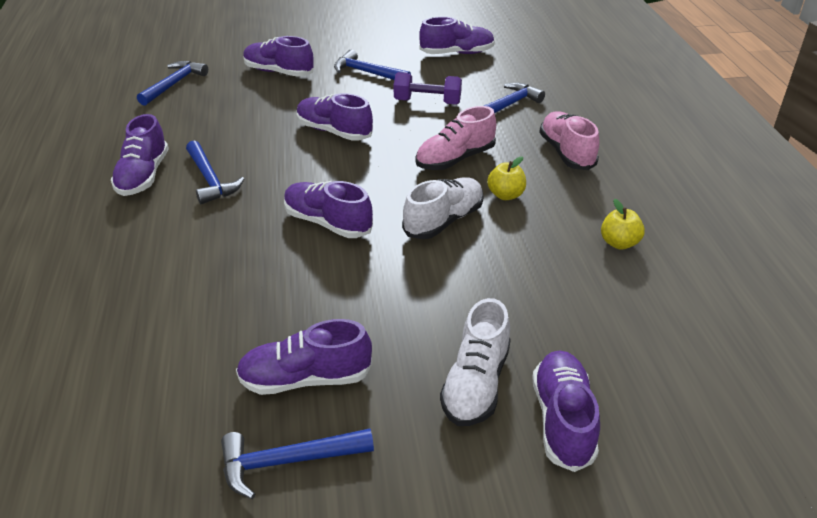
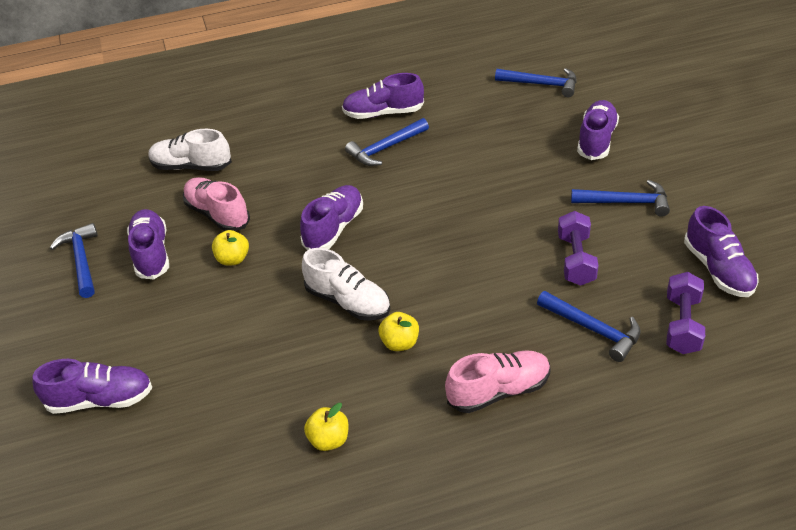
camera: 85 degrees right, 5 degrees up
purple shoe [297,93,373,141] -> none
blue hammer [334,49,411,80] -> blue hammer turned 75 degrees clockwise [571,180,670,217]
pink shoe [415,106,496,170] -> pink shoe moved to [183,177,250,231]
white shoe [440,298,511,426] -> white shoe moved to [148,129,232,171]
none -> yellow apple [212,230,249,266]
none -> purple dumbbell [667,272,705,354]

